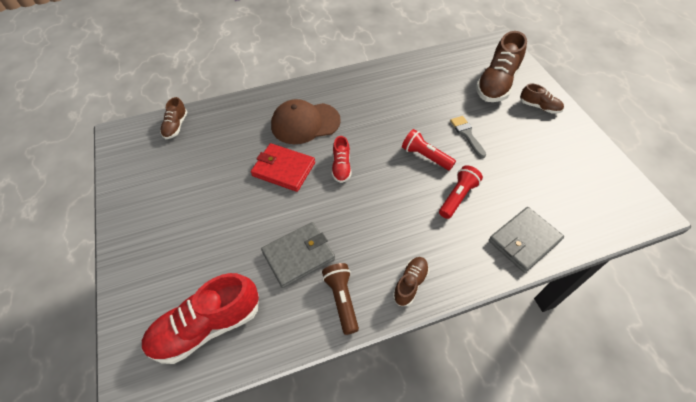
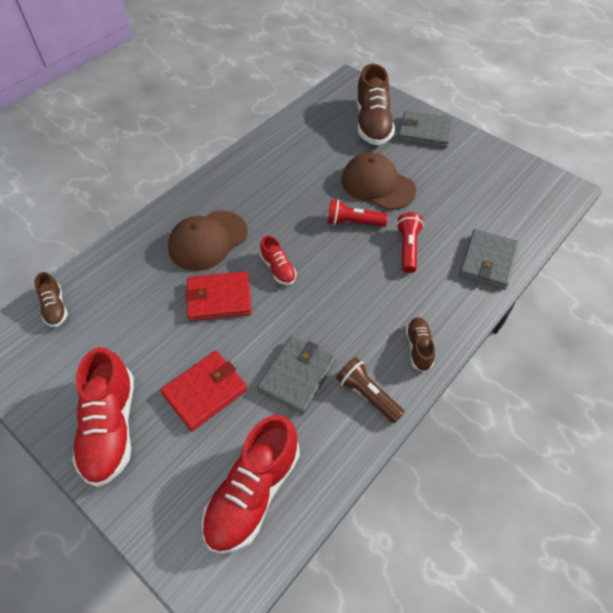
camera: 30 degrees left, 0 degrees up
grey brush [450,116,486,158] -> brown cap [341,153,416,210]
brown shoe [520,84,564,114] -> grey wallet [398,111,453,148]
none -> red shoe [72,347,134,487]
none -> red wallet [160,351,248,431]

